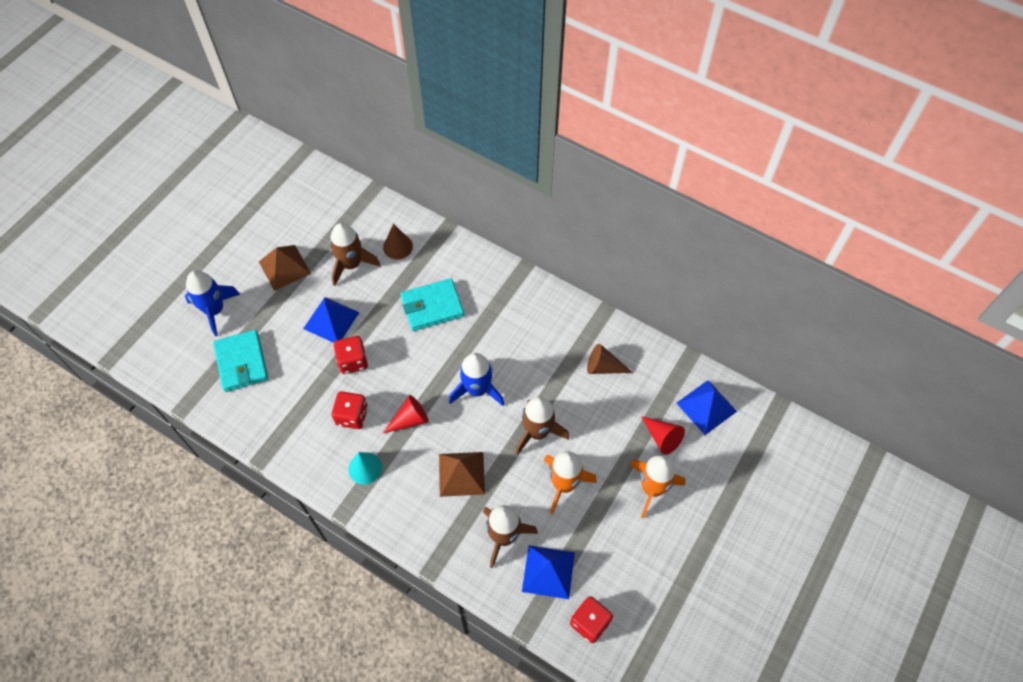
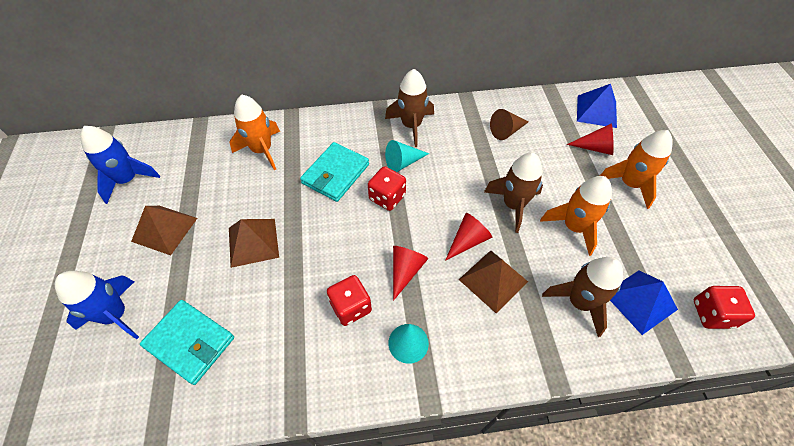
camera: 40 degrees left, 5 degrees down
blue pyramid [303,297,360,343] -> brown pyramid [229,219,279,268]
brown rocket [329,223,380,286] -> brown rocket moved to [385,69,434,147]
red dice [334,336,368,374] -> red dice moved to [368,166,406,211]
brown cone [383,224,413,259] -> orange rocket [230,94,280,170]
blue rocket [449,353,504,406] -> blue rocket moved to [80,126,160,204]
none -> turquoise cone [385,140,429,172]
none -> red cone [445,213,492,261]

